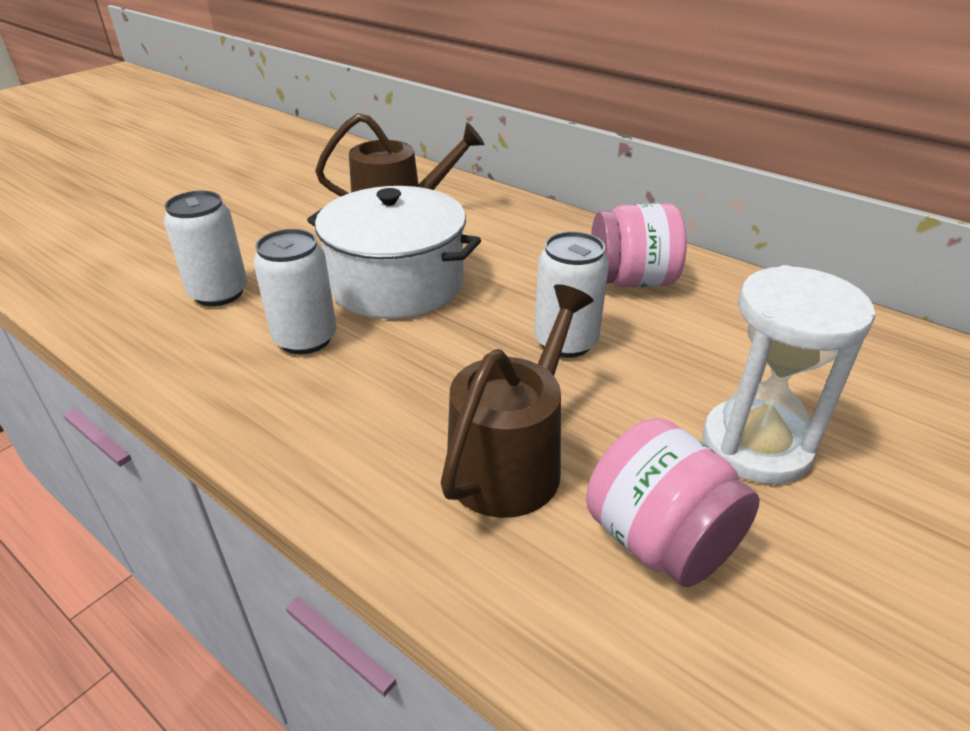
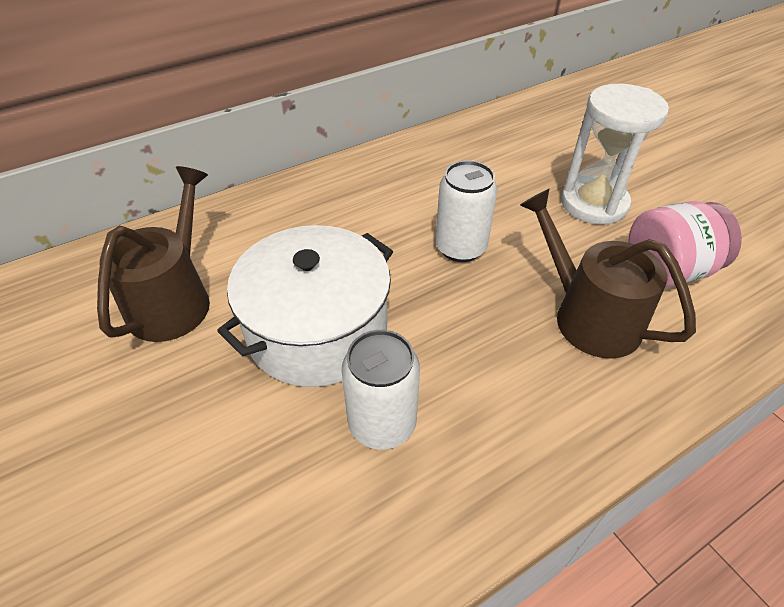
camera: 70 degrees left, 10 degrees up
white can [164,191,247,306] -> none
pink jar [591,203,687,288] -> none

